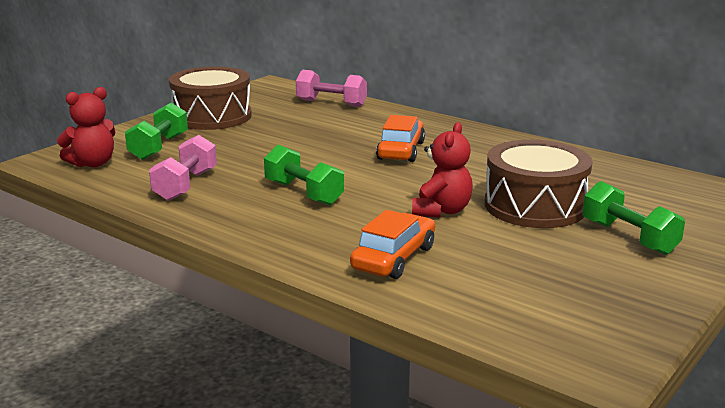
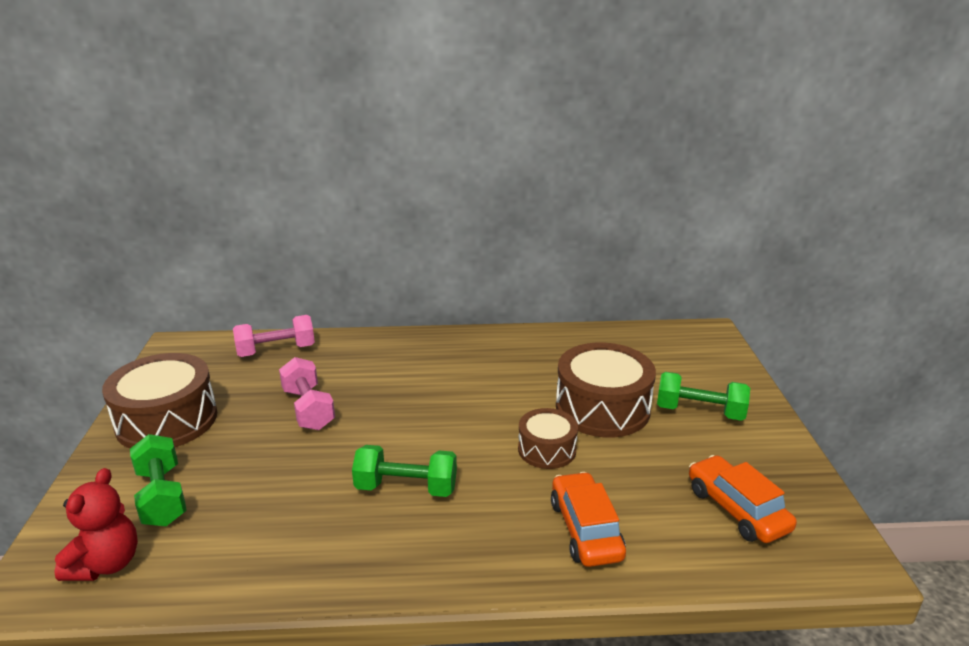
camera: 40 degrees left, 5 degrees up
pink dumbbell [149,135,217,201] -> pink dumbbell moved to [279,357,335,430]
orange car [376,115,425,162] -> orange car moved to [689,455,797,543]
red teddy bear [412,122,473,218] -> brown drum [518,408,578,469]

